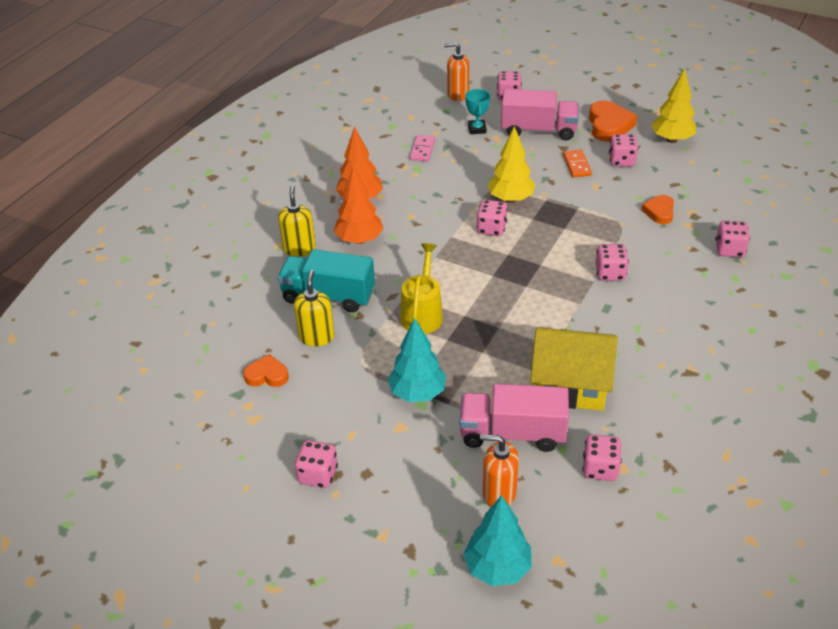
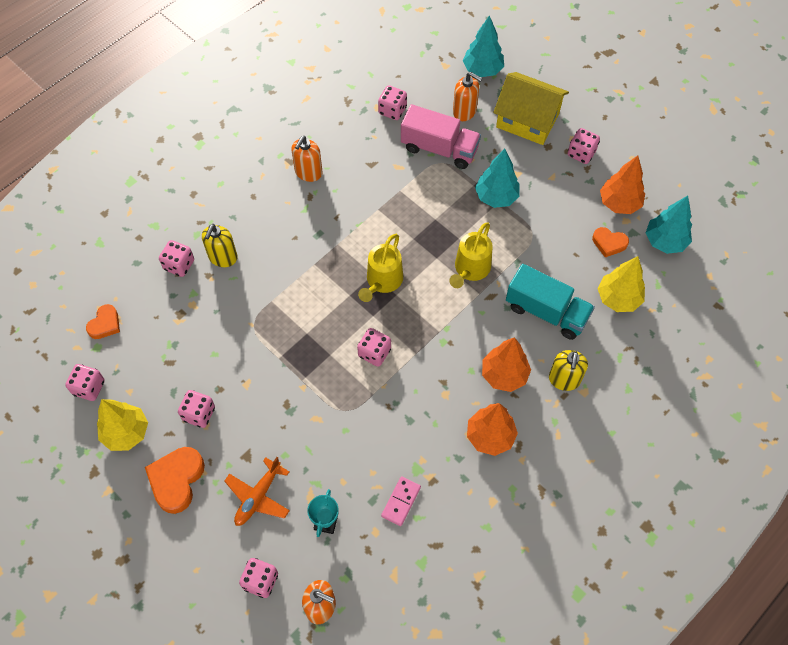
camera: 165 degrees left, 20 degrees up
yellow soap dispenser [294,270,335,346] -> yellow soap dispenser moved to [202,224,238,267]
yellow tree [488,126,535,203] -> yellow tree moved to [598,256,645,312]
pink truck [501,89,579,140] -> orange plane [224,457,290,526]
yellow house [530,327,618,411] -> yellow house moved to [493,72,569,145]
orange domino [563,150,592,177] -> none
pink dice [595,244,629,281] -> pink dice moved to [65,364,105,401]
orange heart [641,195,674,224] -> orange heart moved to [86,304,120,339]
none -> orange soap dispenser [291,136,322,182]
none -> yellow watering can [358,234,403,302]
none -> orange tree [600,155,645,214]
none -> turquoise tree [646,196,692,254]

